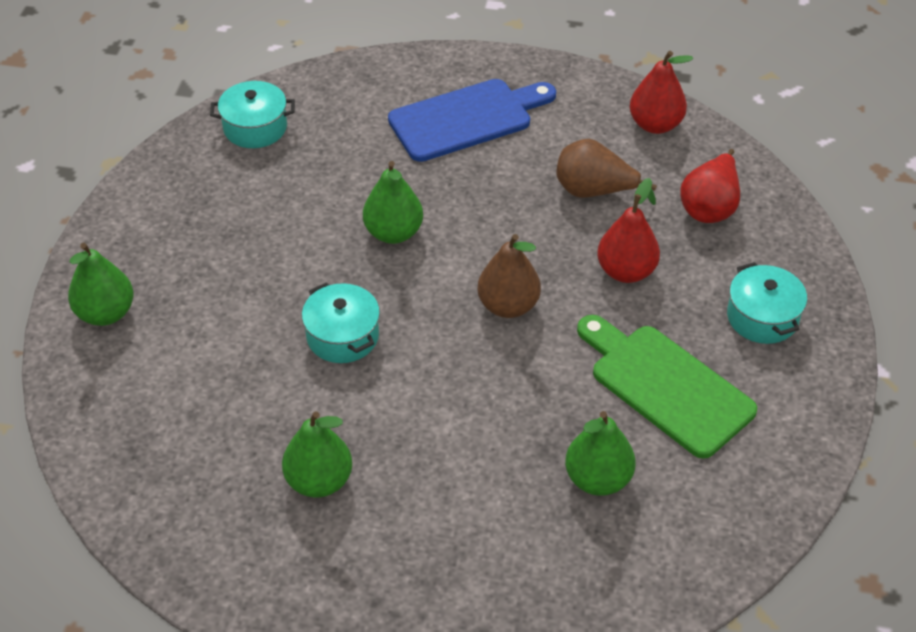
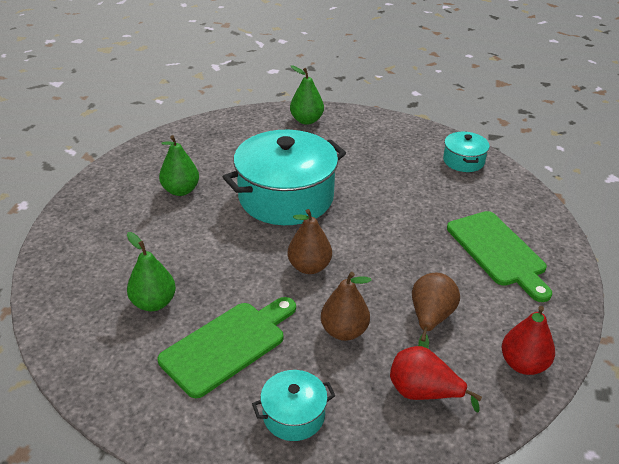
camera: 90 degrees right, 10 degrees down
turquoise pot [302,282,380,363] -> turquoise pot [223,130,346,225], size x2.13
green pear [363,161,423,244] -> none
blue cutting board [388,79,556,162] -> green cutting board [447,211,552,302]
red pear [597,178,660,283] -> brown pear [321,272,372,341]

